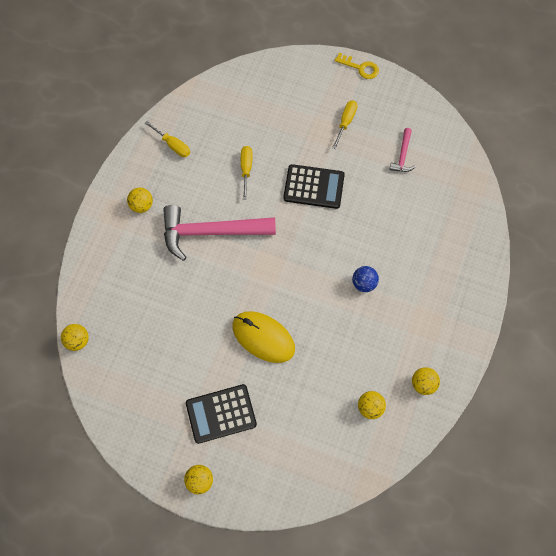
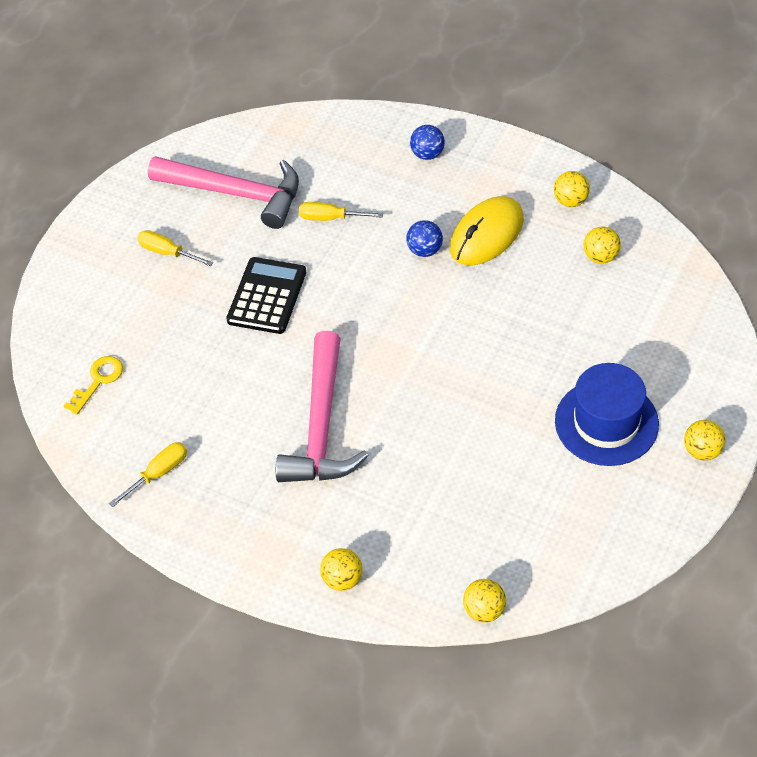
camera: 80 degrees left, 15 degrees down
yellow ball [127,188,153,213] -> yellow ball moved to [320,548,363,591]
black calculator [186,384,257,444] -> blue hat [555,363,659,466]
yellow mouse [232,311,295,363] -> yellow mouse moved to [450,196,524,265]
yellow screwdriver [241,146,253,200] -> yellow screwdriver moved to [299,202,383,221]
yellow key [335,53,379,79] -> yellow key moved to [64,356,123,415]
pink hammer [389,128,416,172] -> pink hammer [148,156,299,229], size x2.20
none -> blue ball [410,125,445,160]

